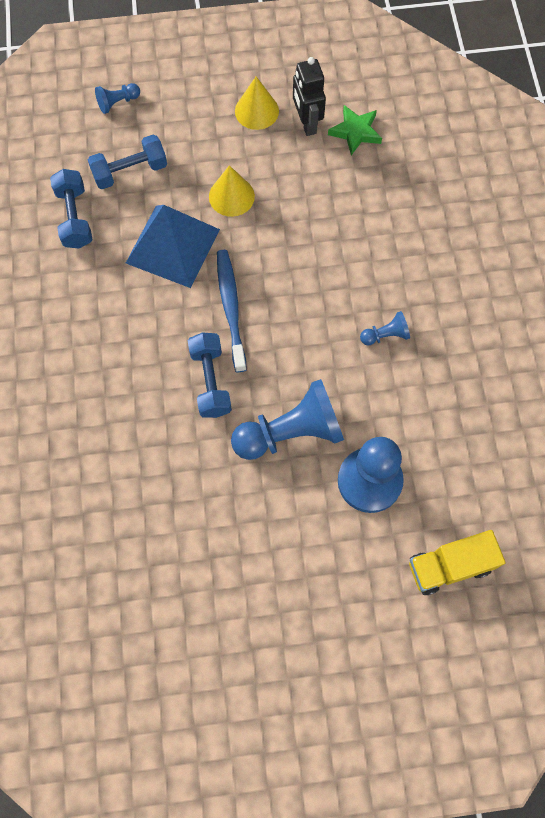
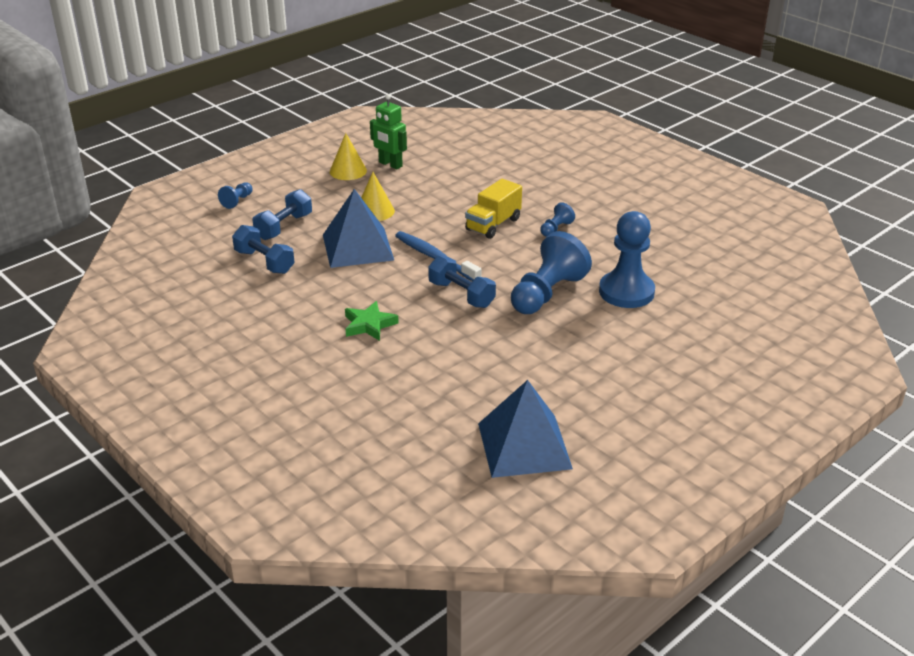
camera: 35 degrees left, 35 degrees down
black robot [293,57,326,136] -> green robot [370,94,407,169]
green star [328,105,382,155] -> green star moved to [345,301,399,341]
yellow truck [409,530,506,595] -> yellow truck moved to [465,179,522,239]
none -> blue pyramid [478,380,573,478]

